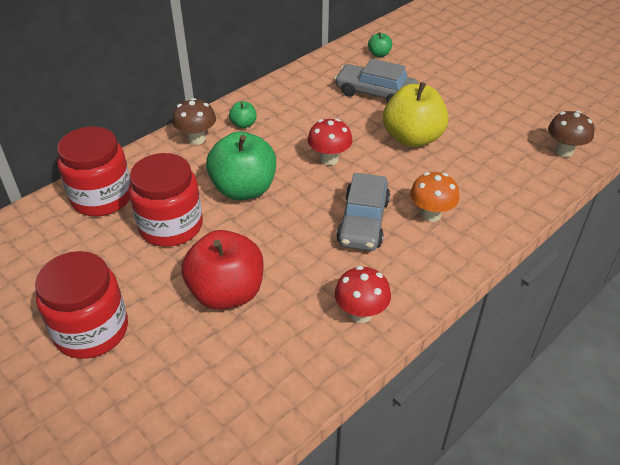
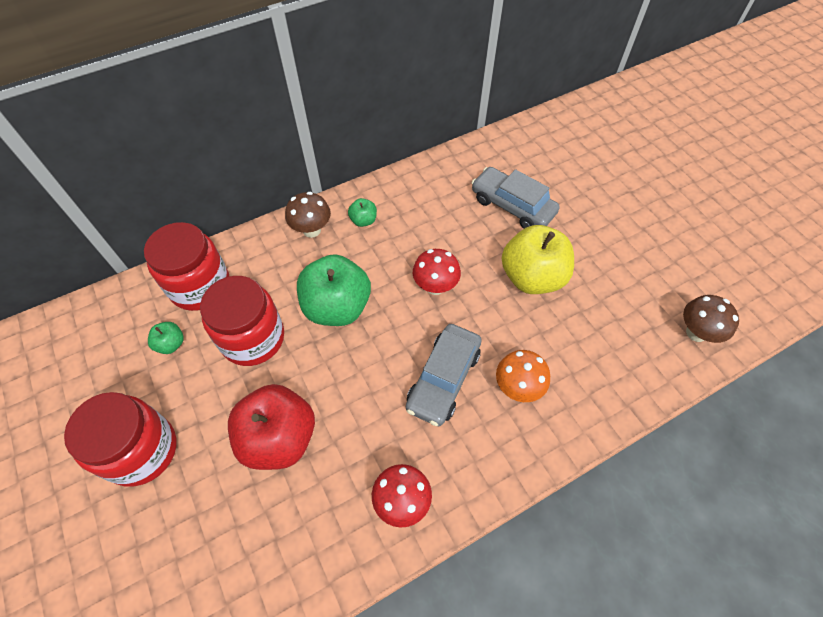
camera: 15 degrees right, 15 degrees up
green apple [368,32,392,57] -> green apple moved to [148,322,184,354]

